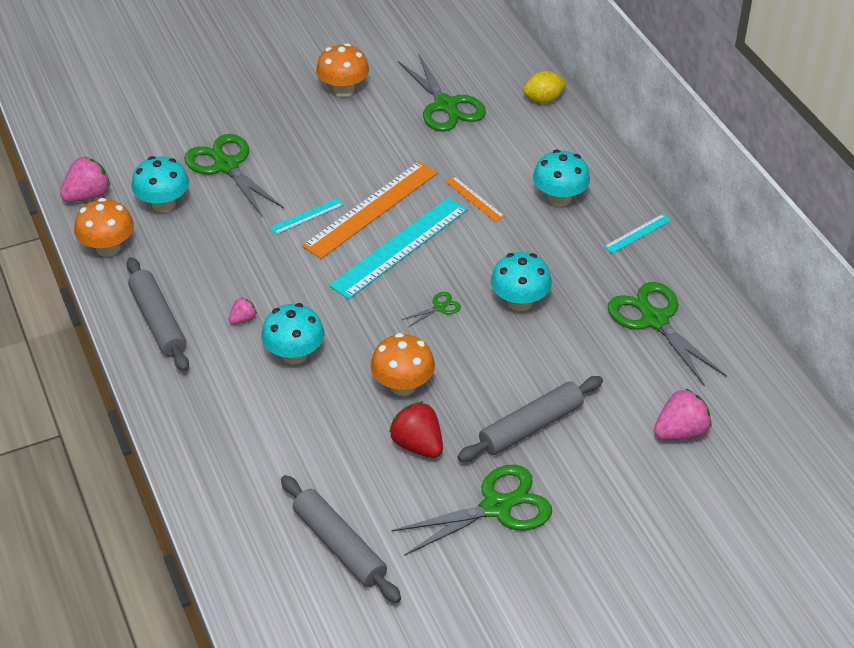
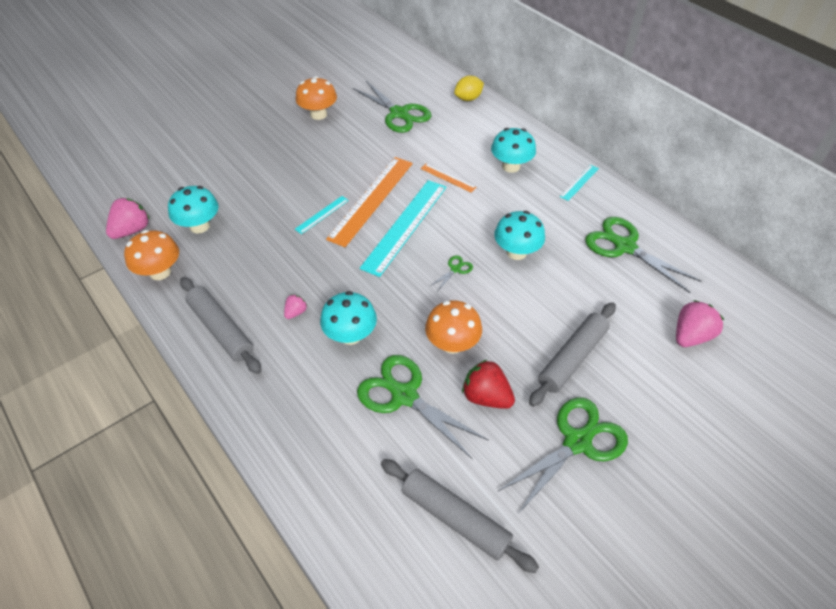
camera: 15 degrees left, 5 degrees up
green scissors [184,134,284,216] -> green scissors moved to [357,355,489,459]

